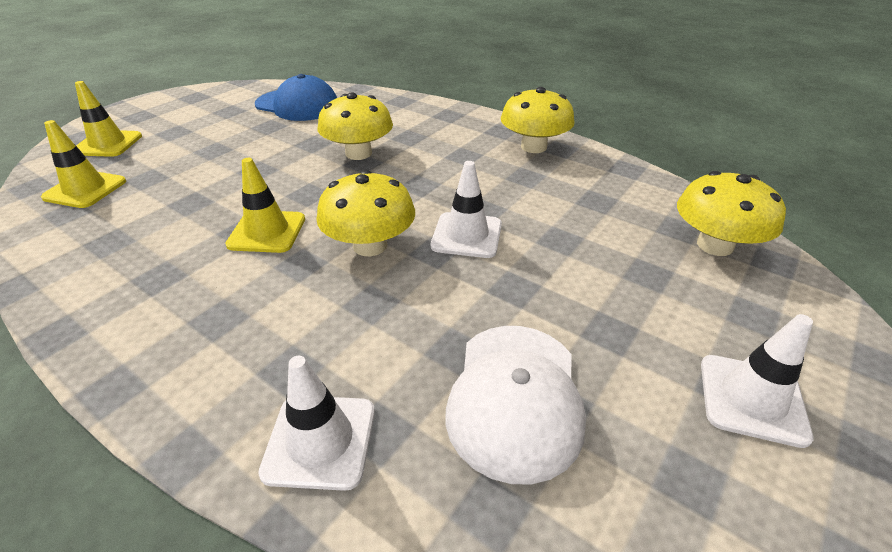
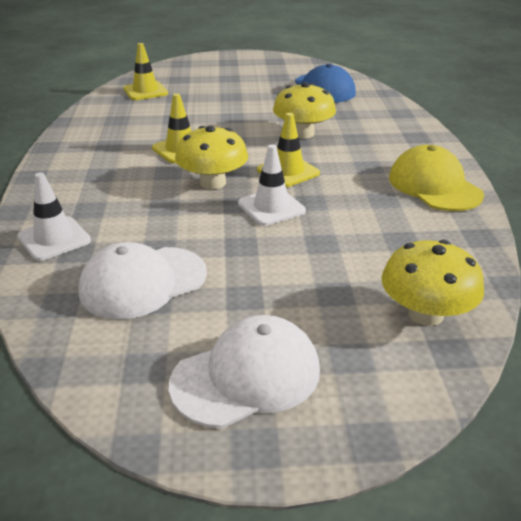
camera: 50 degrees right, 5 degrees down
yellow traffic cone [75,81,142,157] -> yellow traffic cone moved to [257,113,320,187]
yellow mushroom [501,87,575,153] -> yellow cap [389,145,484,211]
white traffic cone [701,314,814,448] -> white cap [169,315,320,428]

